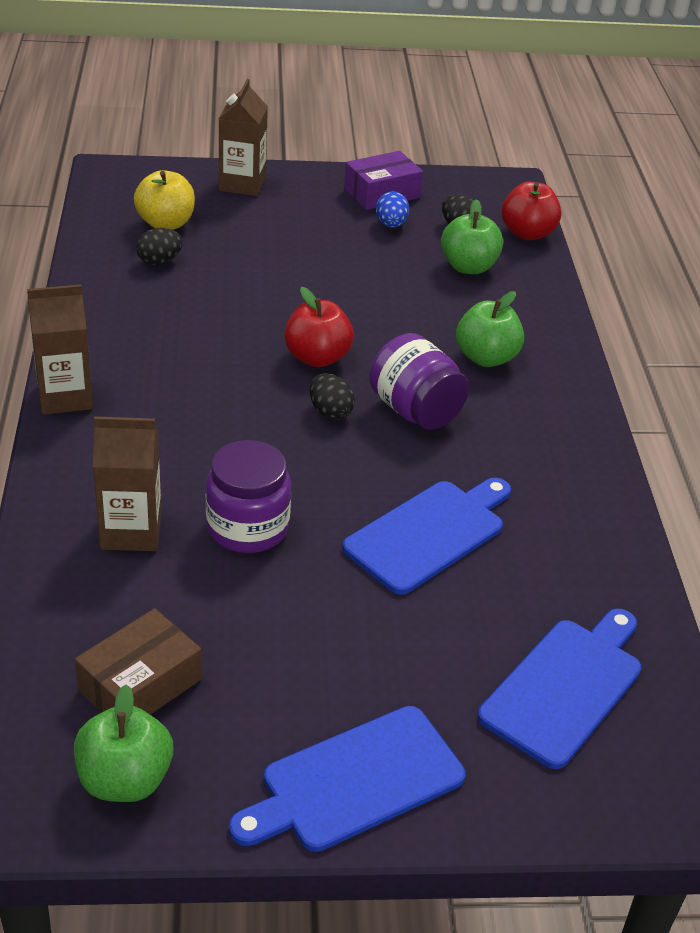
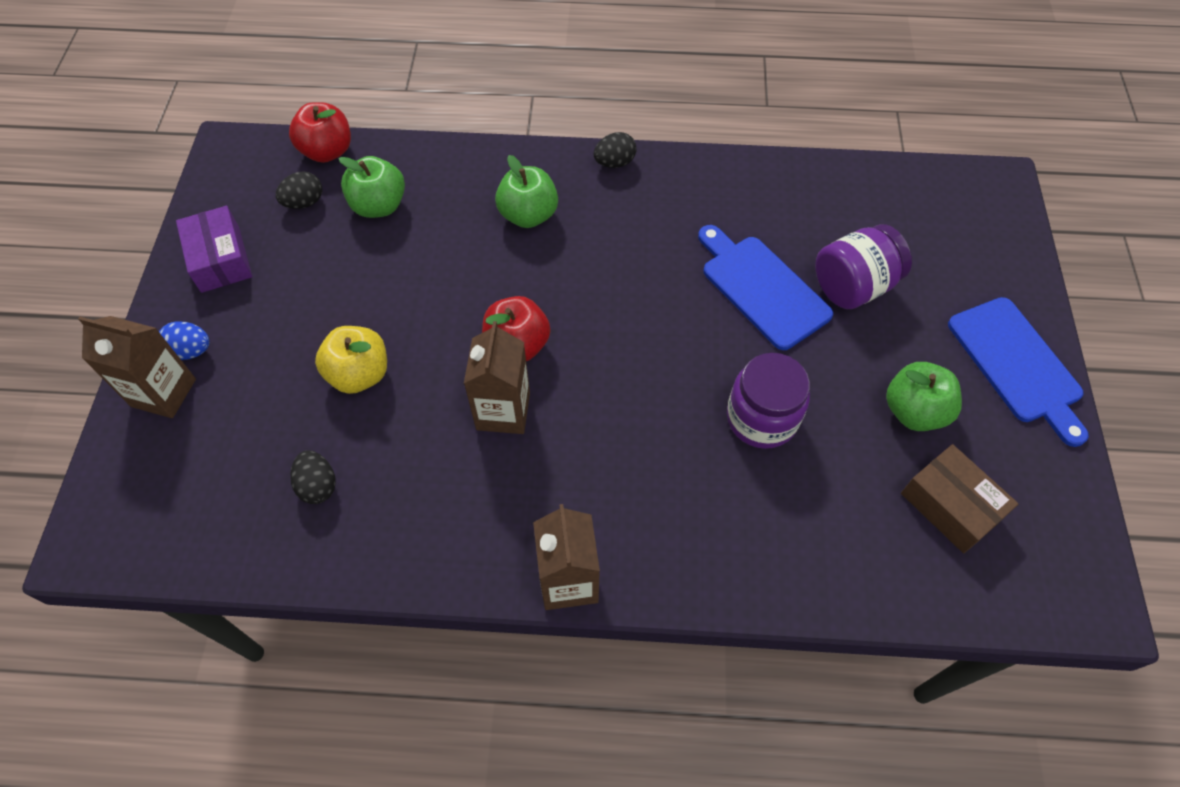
camera: 80 degrees left, 20 degrees up
green apple [74,684,173,802] -> green apple moved to [886,362,962,431]
brown carton [93,416,161,551] -> brown carton moved to [464,321,530,434]
yellow apple [134,170,195,230] -> yellow apple moved to [315,326,387,394]
black egg [310,373,355,420] -> black egg moved to [594,132,636,168]
purple jar [369,333,469,430] -> purple jar moved to [815,224,912,309]
blue egg [376,191,409,228] -> blue egg moved to [159,321,210,360]
blue cutting board [478,609,642,769] -> none

